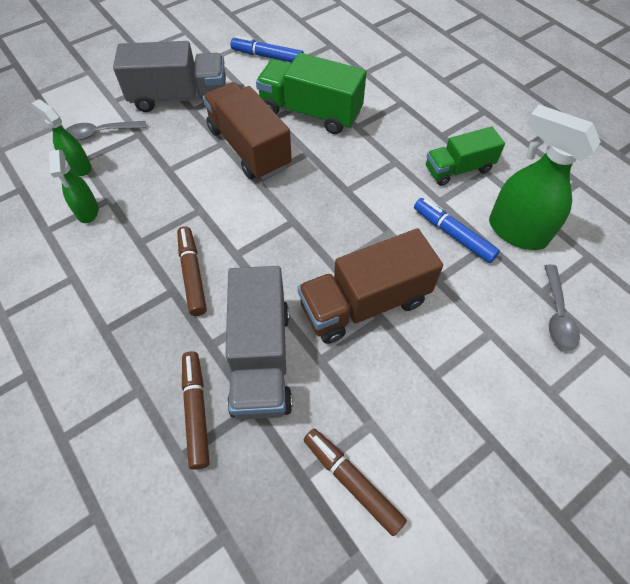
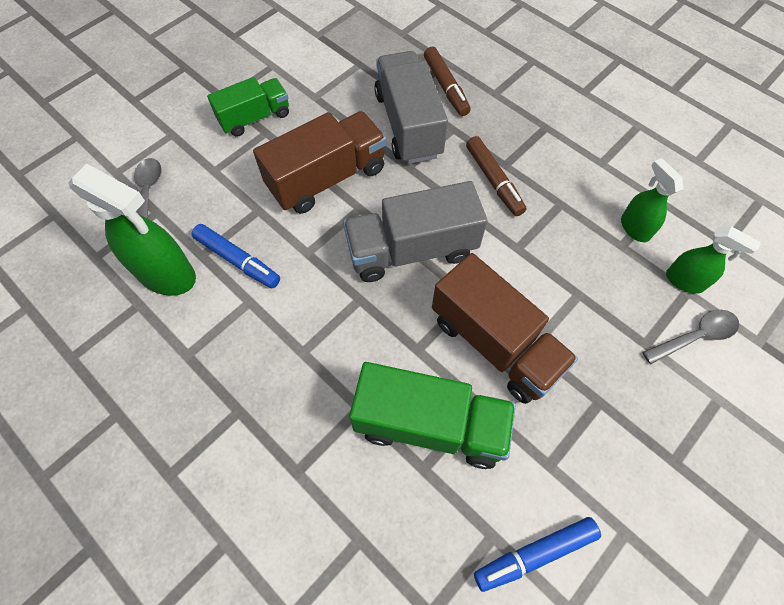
camera: 170 degrees right, 5 degrees up
grey truck [113,41,226,112] -> grey truck moved to [343,181,487,282]
blue marker [230,36,304,63] -> blue marker turned 150 degrees clockwise [474,517,601,592]
brown marker [304,428,407,536] -> none
green truck [426,126,505,186] -> green truck moved to [207,77,289,137]

